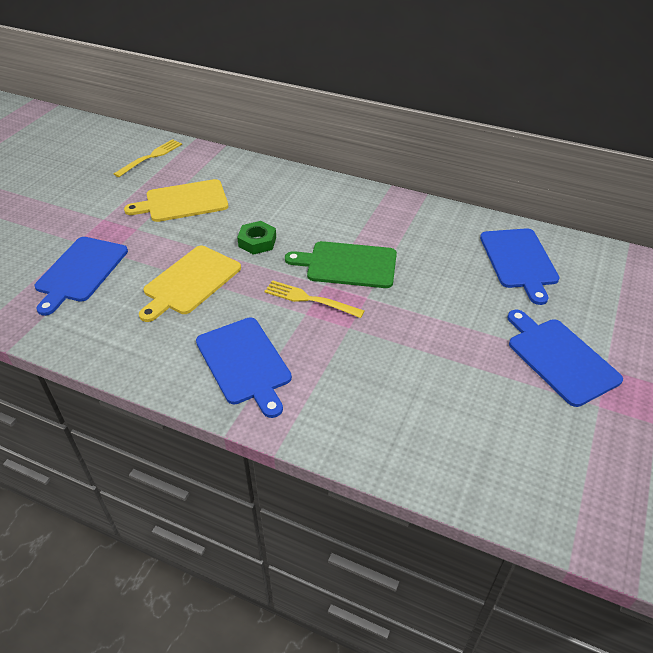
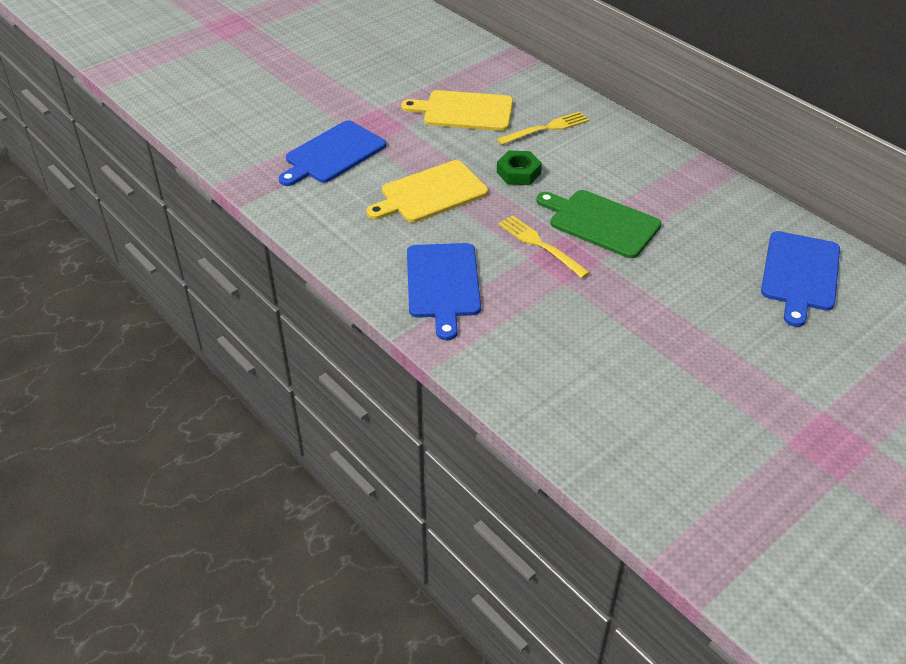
camera: 25 degrees right, 0 degrees up
yellow fork [114,139,182,177] -> yellow fork moved to [497,111,589,145]
blue cutting board [508,310,623,407] -> none

